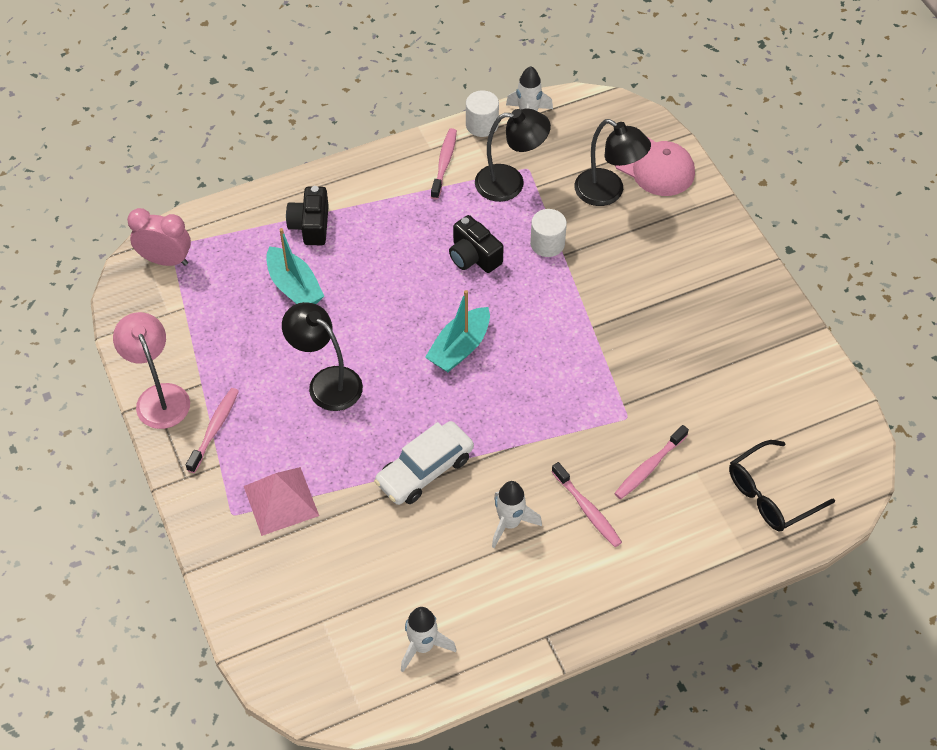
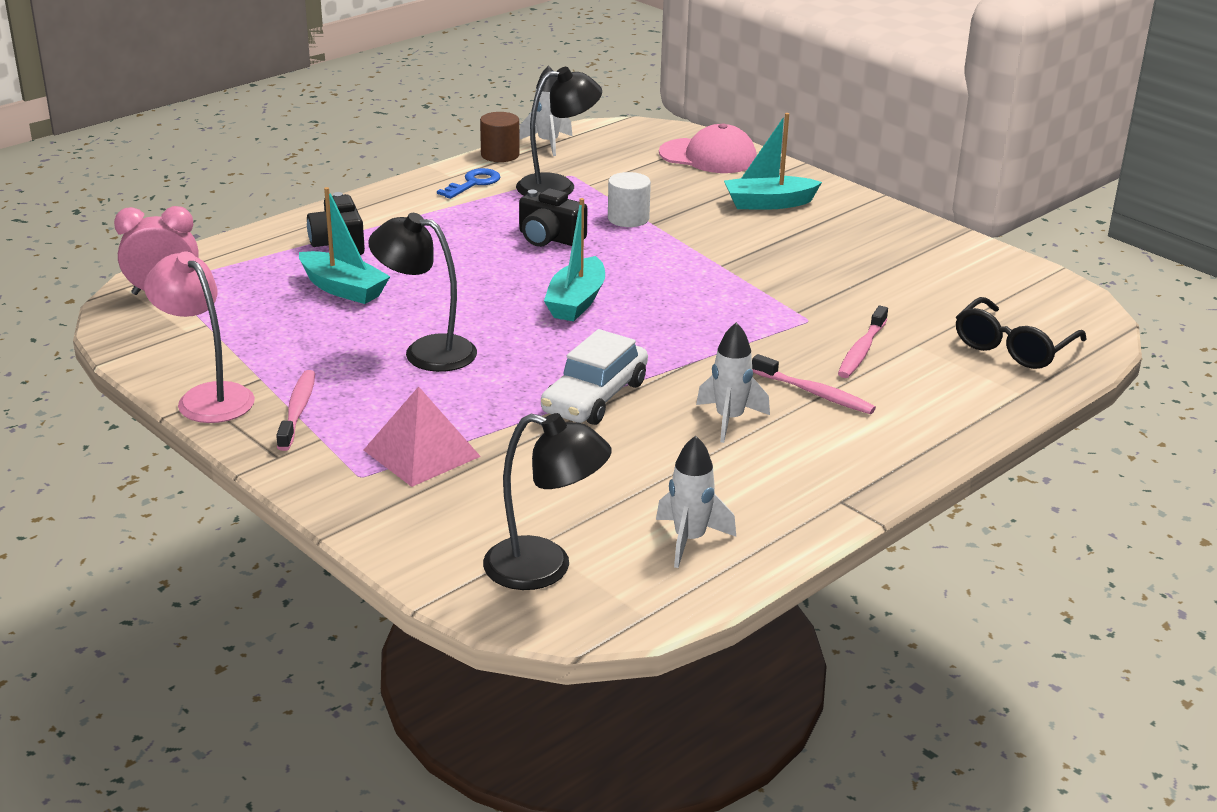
camera: 20 degrees left, 25 degrees down
pink toothbrush [431,128,457,200] -> blue key [437,168,500,199]
white cylinder [466,90,499,137] -> brown cylinder [480,112,520,162]
black lamp [574,119,651,206] -> black lamp moved to [483,413,612,590]
none -> turquoise boat [724,113,822,210]

